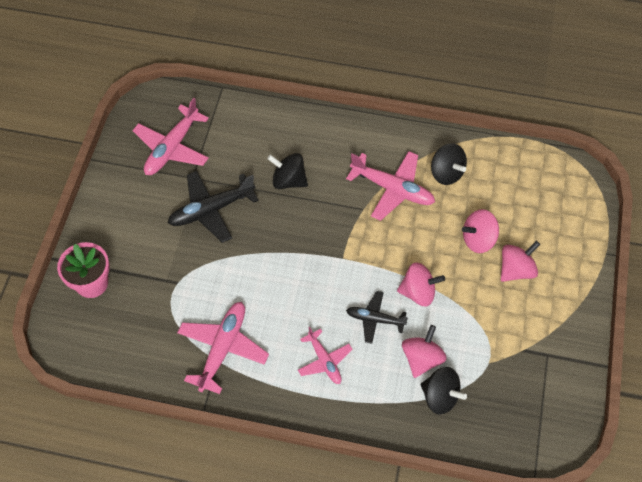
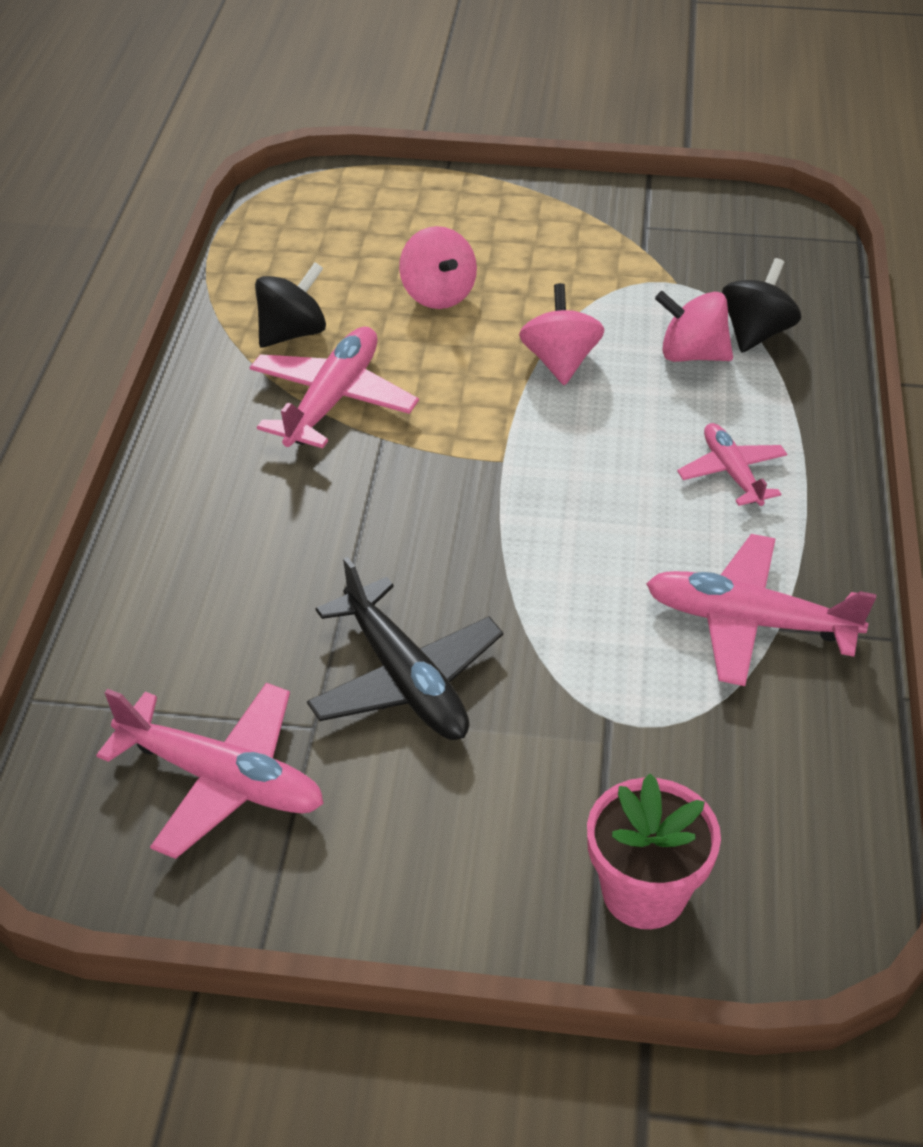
camera: 95 degrees left, 15 degrees down
black spinning top [267,153,308,189] -> none
pink plane [298,327,353,384] -> pink plane turned 75 degrees counterclockwise [677,423,787,506]
black plane [346,291,408,344] -> none
pink spinning top [501,241,540,282] -> none

